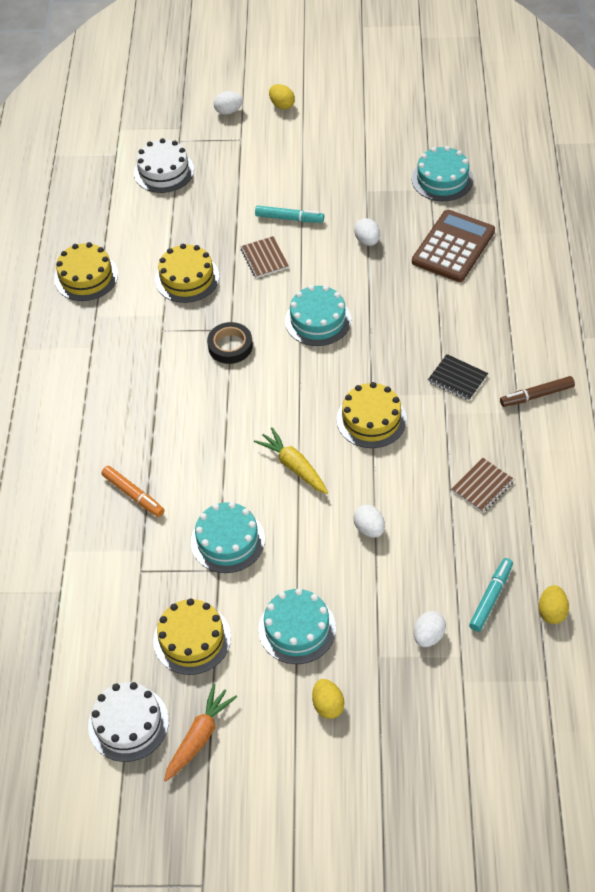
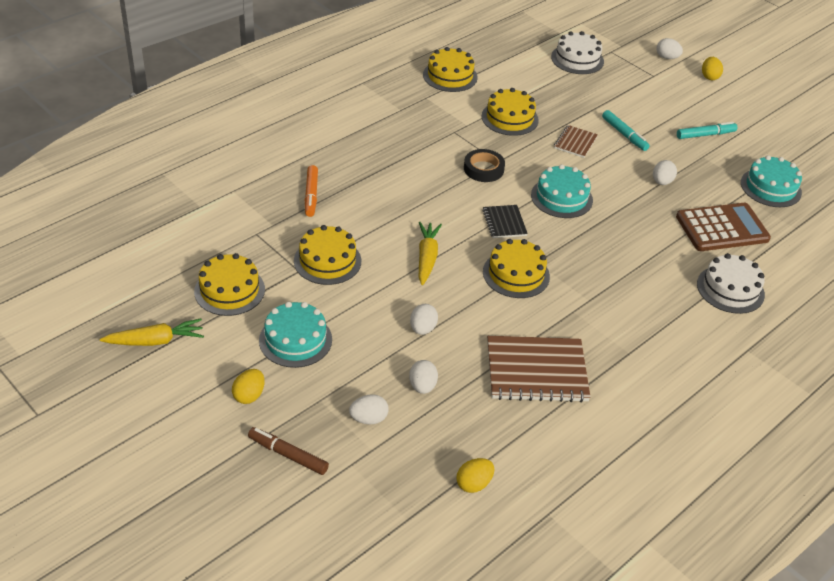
camera: 40 degrees right, 10 degrees down
white cake [88,682,169,762] -> white cake moved to [697,253,765,314]
orange carrot [164,684,237,782] -> yellow carrot [100,318,204,346]
turquoise cake [191,502,265,573] -> yellow cake [294,225,361,285]
black notebook [428,354,488,401] -> black notebook moved to [482,205,528,238]
brown notebook [452,458,515,512] -> brown notebook [487,336,591,403], size x1.90
turquoise marker [469,558,513,632] -> turquoise marker moved to [677,122,737,139]
brown marker [500,376,575,407] -> brown marker moved to [248,427,329,475]
none -> white egg [409,360,438,394]

